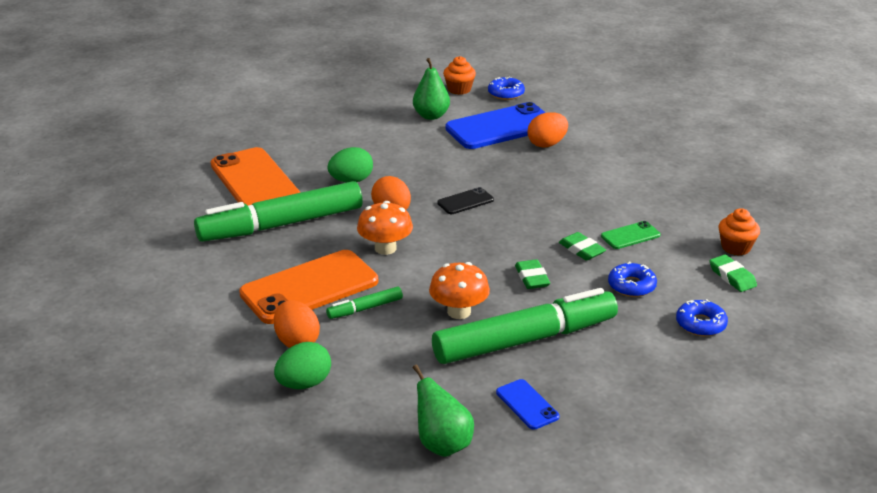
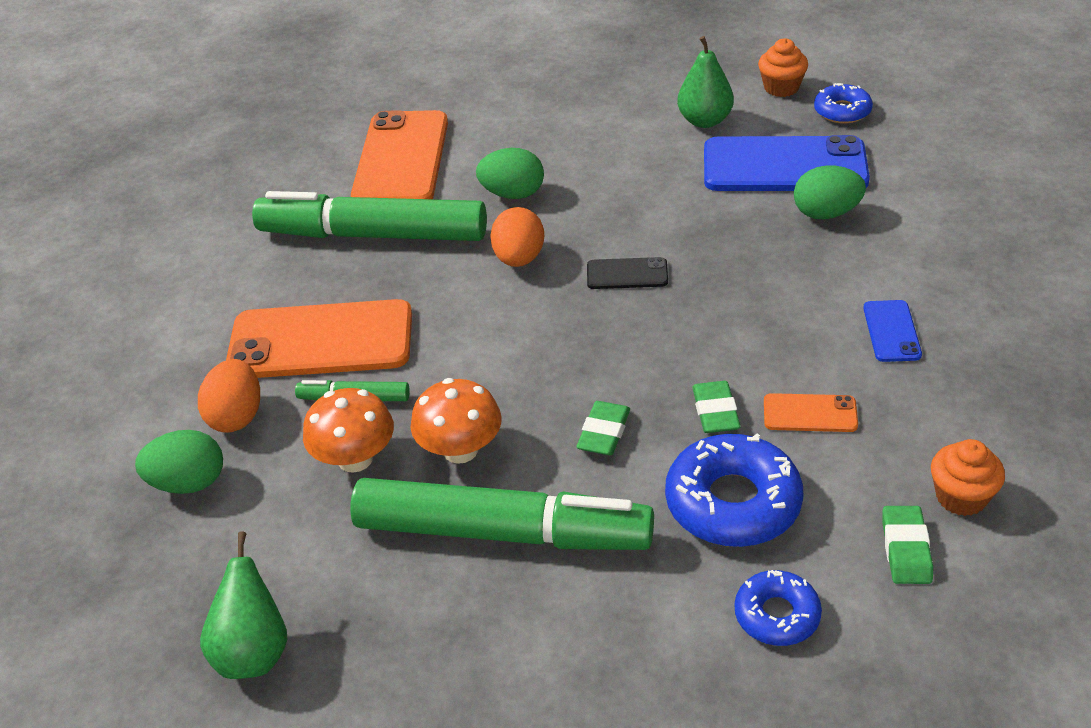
camera: 35 degrees right, 10 degrees up
orange mushroom [357,201,413,255] -> orange mushroom moved to [303,388,394,473]
blue phone [496,379,560,430] -> blue phone moved to [863,300,922,362]
orange egg [527,112,568,148] -> green egg [794,165,866,219]
green phone [601,221,660,249] -> orange phone [764,393,858,432]
blue donut [608,261,657,297] -> blue donut [665,433,803,547], size x1.72

